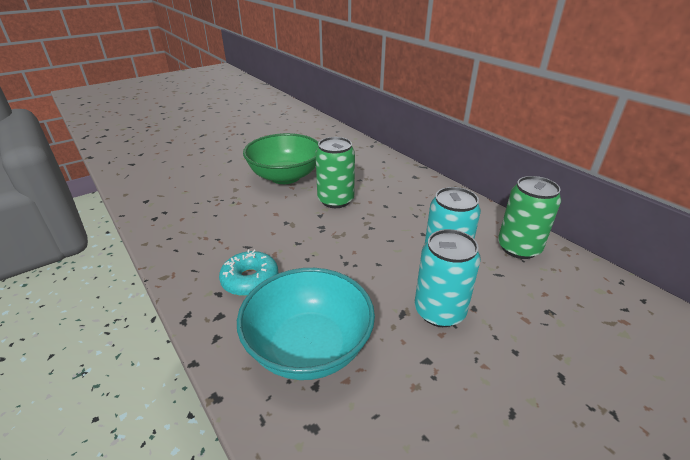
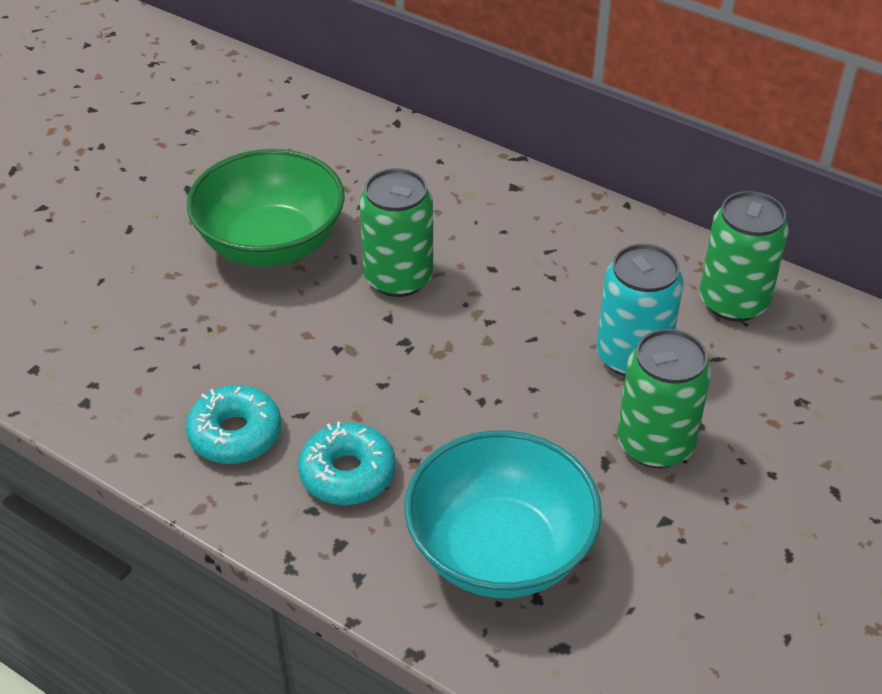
camera: 20 degrees left, 10 degrees up
turquoise can [415,229,481,327] -> green can [617,329,712,468]
none -> turquoise donut [186,385,281,464]

